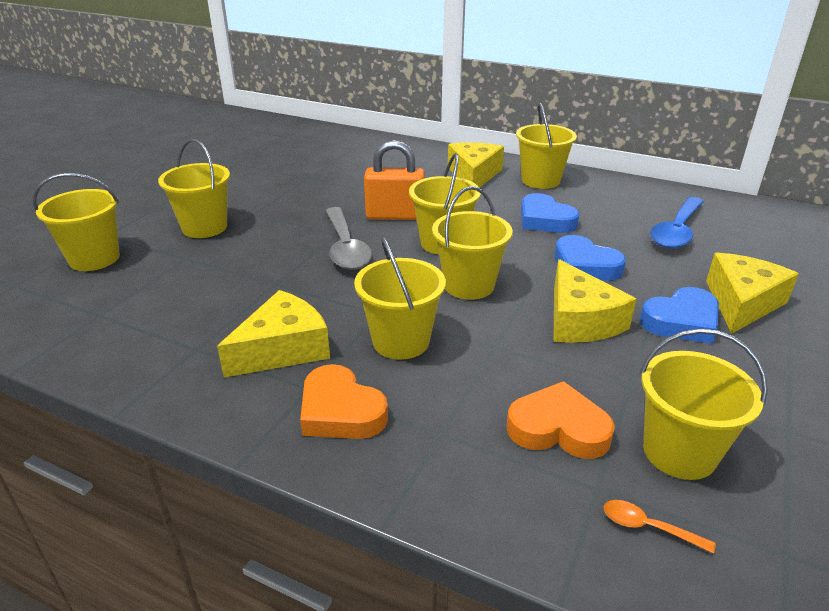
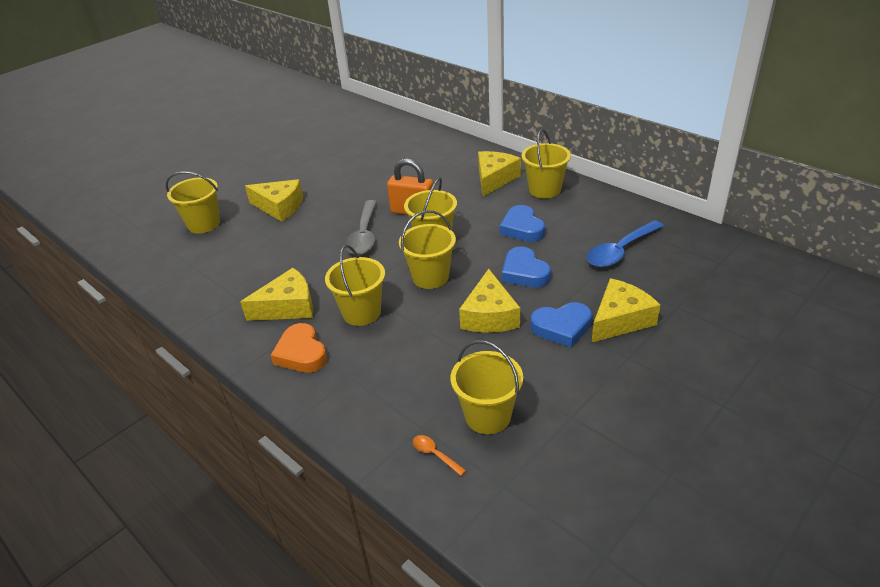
camera: 20 degrees right, 5 degrees up
yellow bucket [158,139,230,238] -> yellow cheese [245,179,303,222]
orange heart [507,381,615,459] -> none

